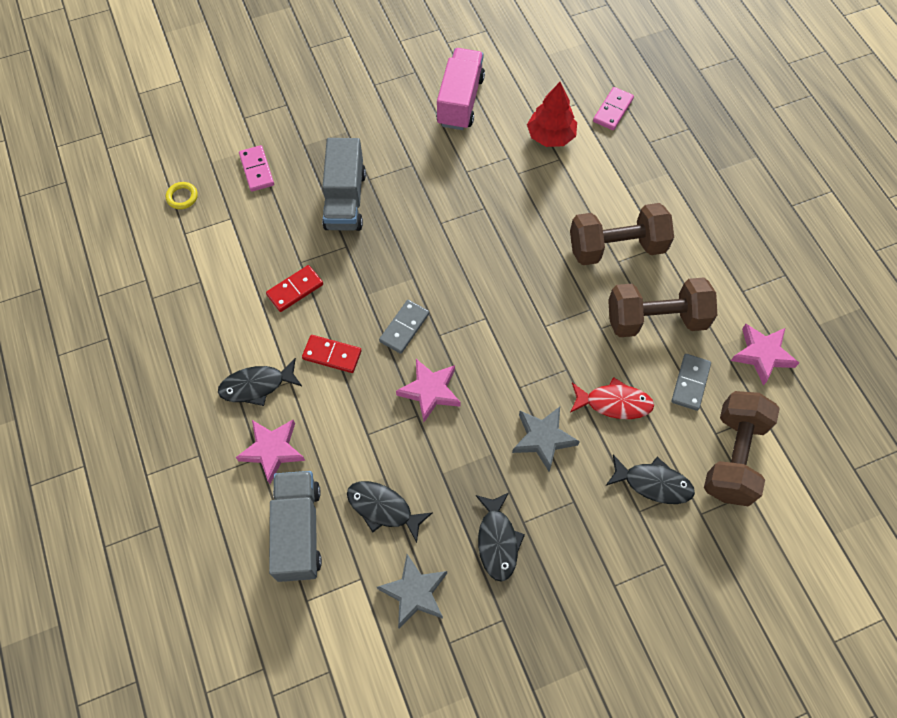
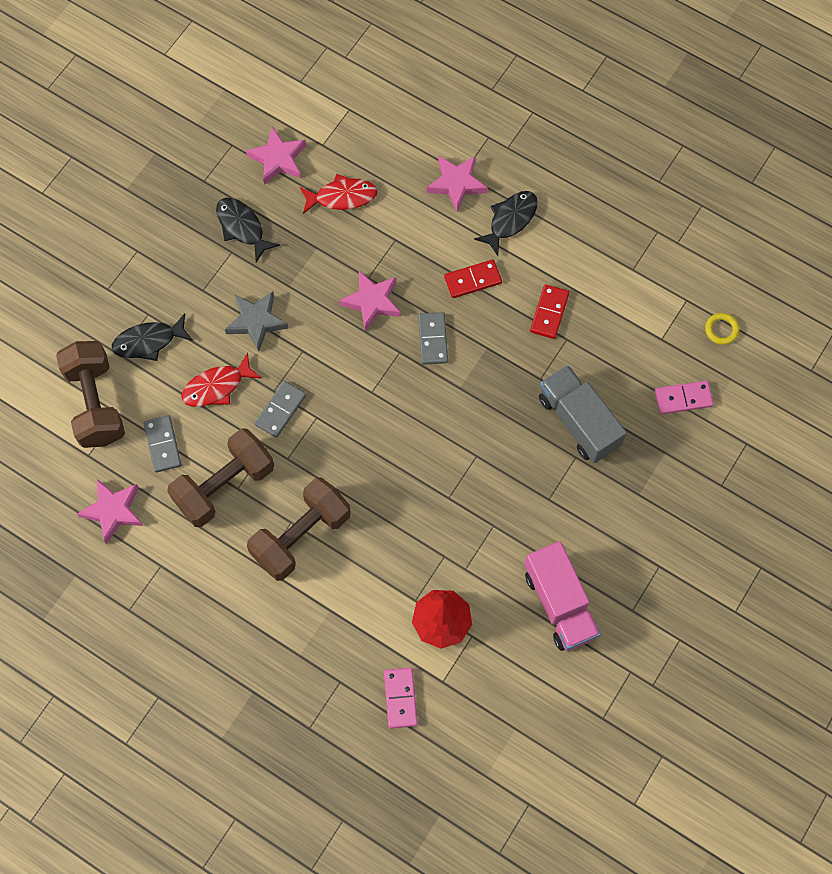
camera: 145 degrees right, 5 degrees up
pink domino [239,145,274,192] -> pink domino turned 45 degrees counterclockwise [655,381,714,414]
grey truck [269,471,322,582] -> none
black fish [347,481,432,543] -> red fish [300,174,378,214]
grey star [377,554,447,628] -> pink star [246,127,306,185]
none -> grey domino [255,381,306,438]

